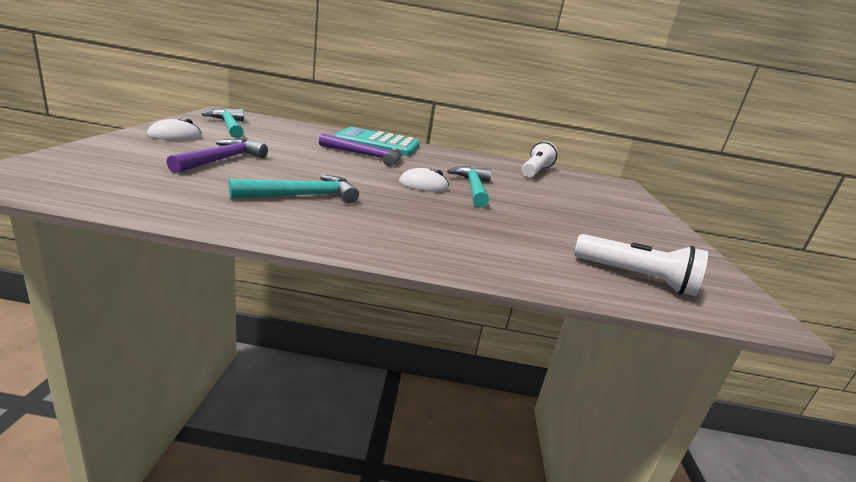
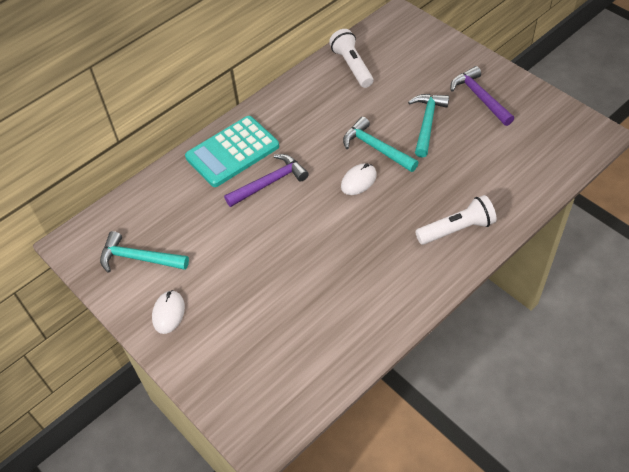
camera: 40 degrees left, 30 degrees up
purple hammer [166,139,268,173] -> purple hammer moved to [451,66,514,126]
turquoise hammer [229,175,359,204] -> turquoise hammer moved to [408,94,449,158]
white flashlight [574,234,708,296] -> white flashlight moved to [415,195,497,245]

